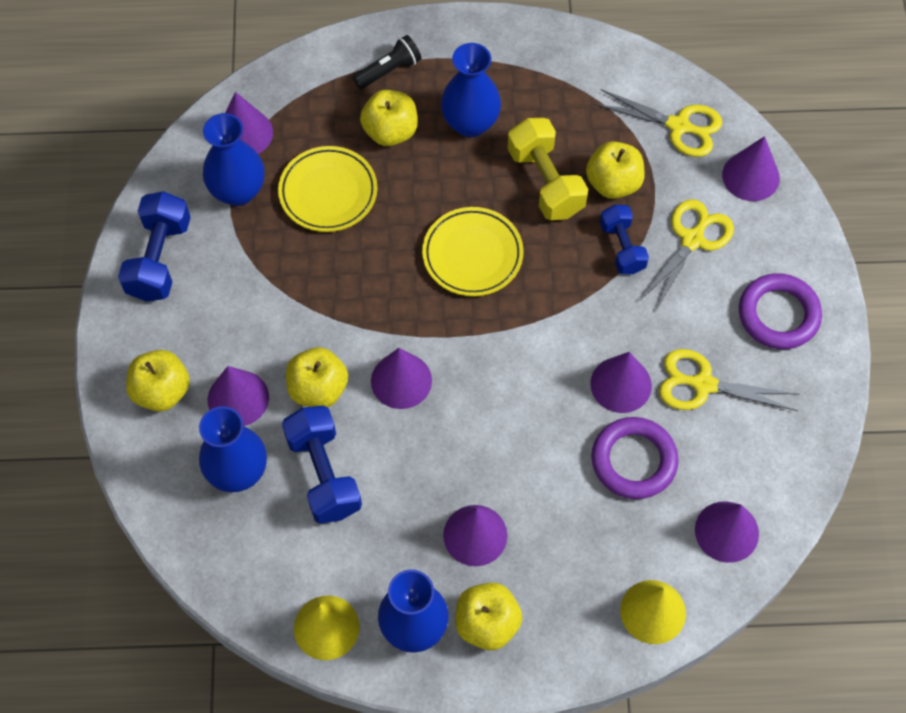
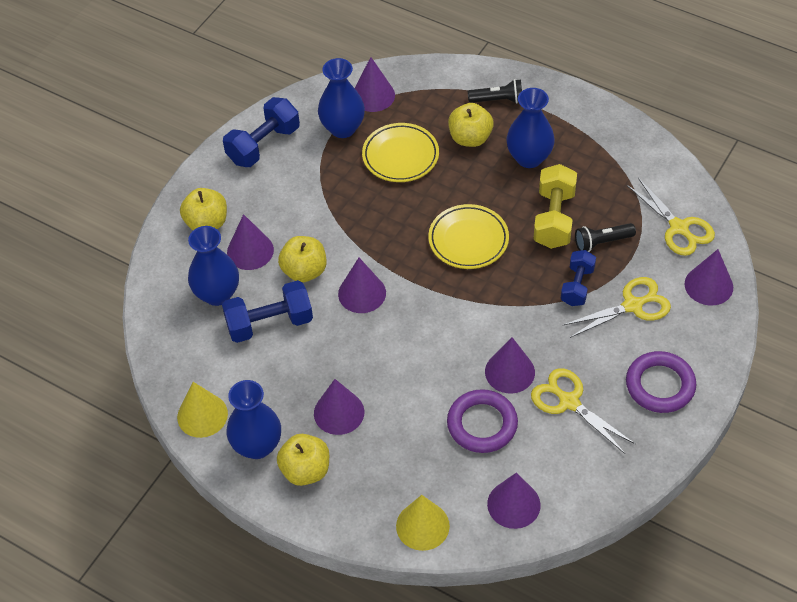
camera: 35 degrees right, 10 degrees down
blue dumbbell [282,406,362,524] -> blue dumbbell turned 60 degrees clockwise [222,280,313,343]
yellow apple [586,141,645,199] -> black flashlight [575,223,636,252]

